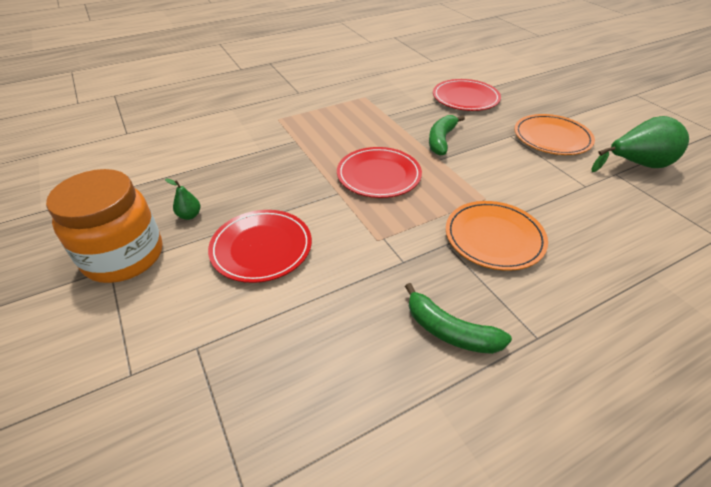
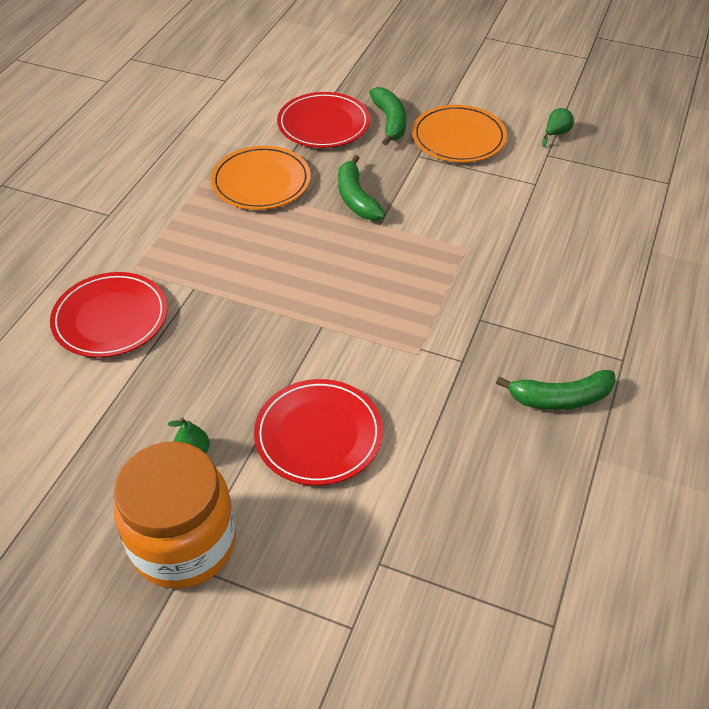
camera: 40 degrees left, 5 degrees up
red plate [337,147,422,198] -> red plate moved to [50,272,167,358]
orange plate [446,201,548,271] -> orange plate moved to [211,146,311,210]
green pear [591,116,689,172] -> green pear [542,108,574,147], size x0.45
none -> green banana [369,87,407,146]

